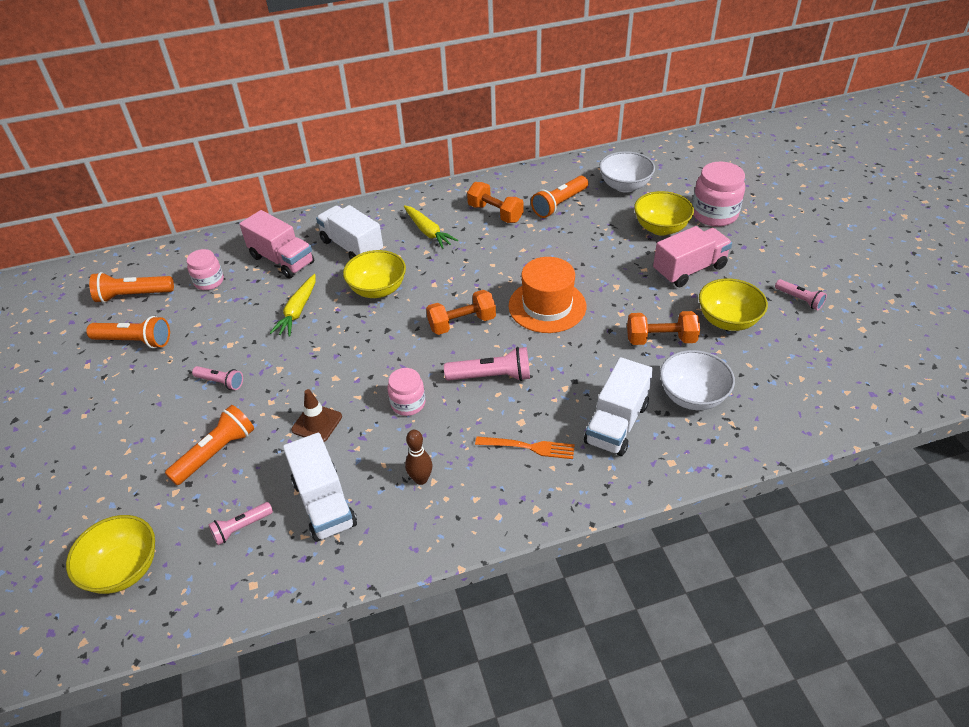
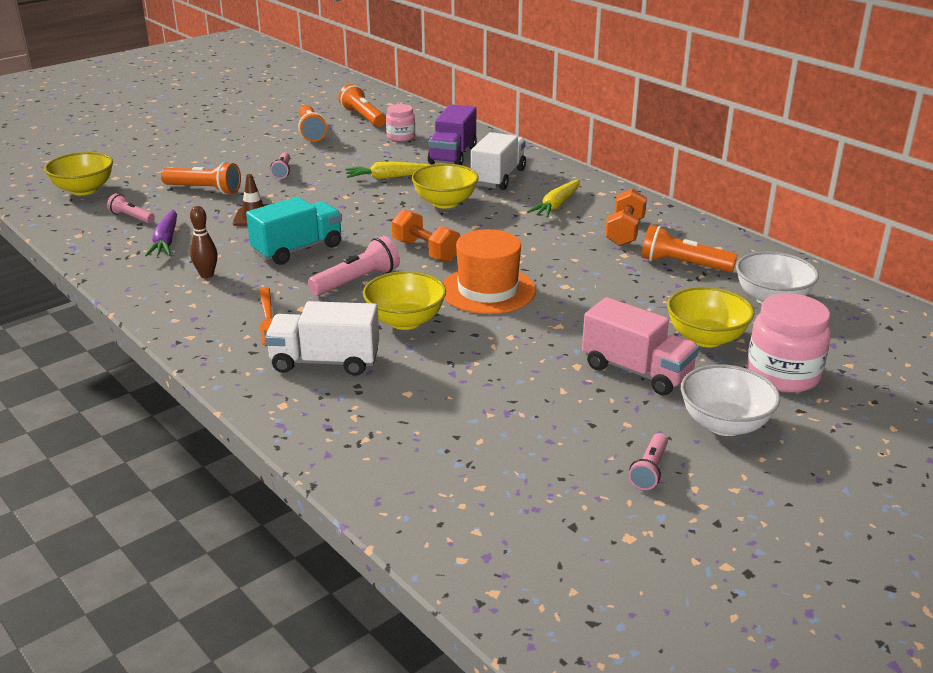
camera: 65 degrees right, 15 degrees down
pink truck [240,210,314,278] -> purple truck [428,104,477,165]
white truck [283,433,357,542] -> purple carrot [145,209,177,257]
pink jar [388,368,425,416] -> turquoise truck [246,197,342,265]
pink flashlight [444,347,530,381] -> pink flashlight turned 105 degrees counterclockwise [308,236,400,296]
orange dumbbell [627,311,700,345] -> none
white bowl [660,350,735,410] -> white bowl moved to [681,365,780,436]
yellow bowl [699,278,768,331] -> yellow bowl moved to [363,271,446,330]

